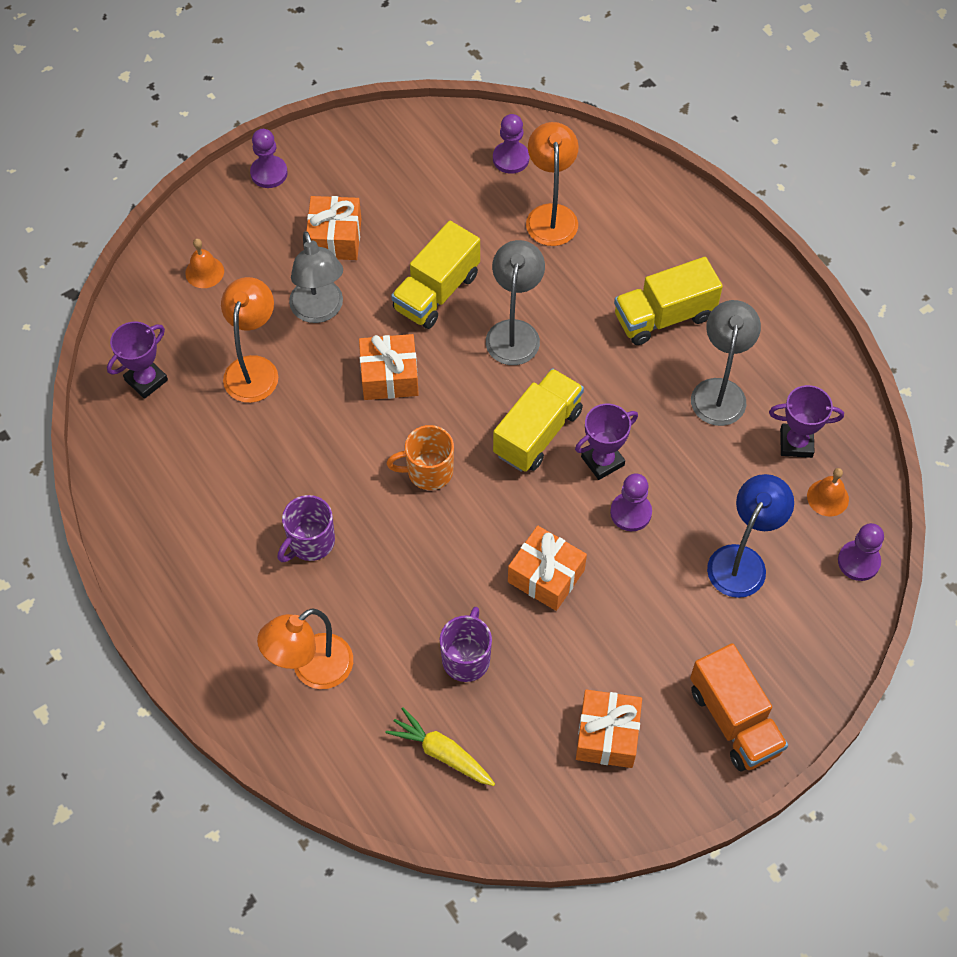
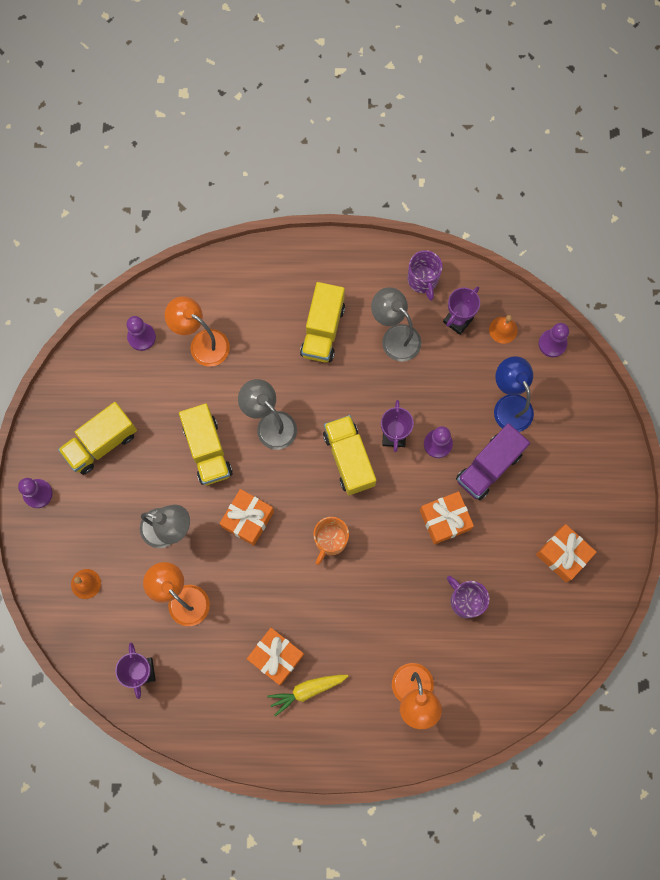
camera: 55 degrees left, 15 degrees up
purple mug [277,495,335,562] -> purple mug moved to [407,250,443,301]
orange gift [306,196,361,260] -> orange gift moved to [247,628,304,685]
yellow carrot [385,707,495,786] -> yellow carrot moved to [267,675,348,717]
orange truck [690,643,788,772] -> none
none -> yellow truck [58,402,137,475]
none -> purple truck [456,423,530,500]

